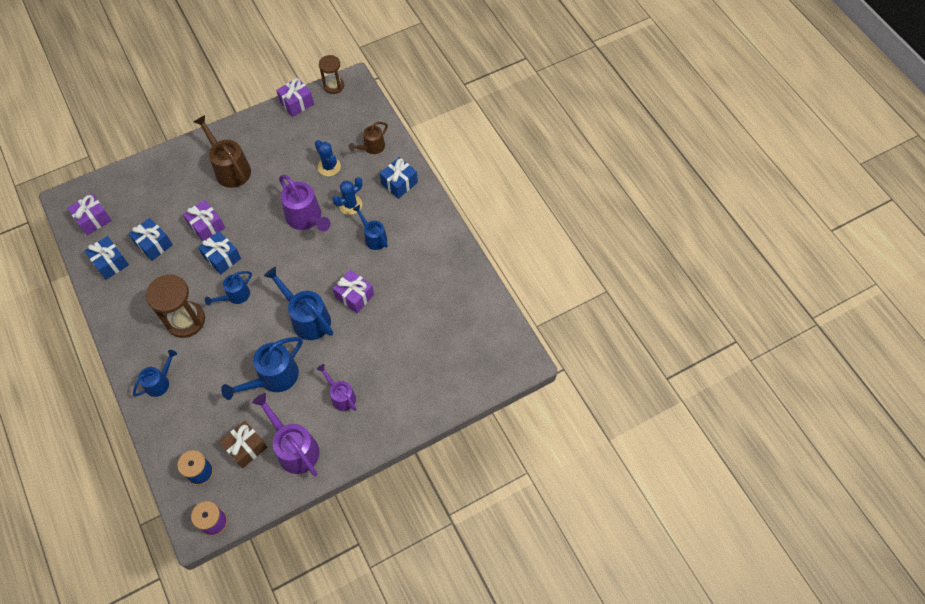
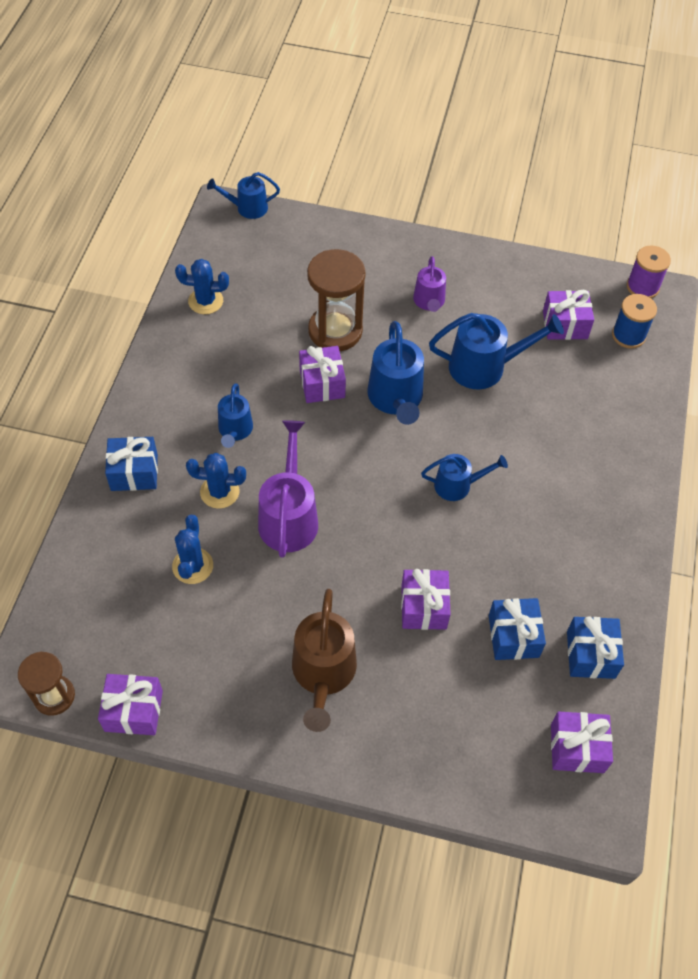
camera: 140 degrees left, 5 degrees down
blue watering can [133,350,177,397] -> blue watering can moved to [207,172,280,219]
brown hourglass [146,274,205,338] -> brown hourglass moved to [307,249,366,351]
blue gift [198,231,241,274] -> none
brown gift [219,421,267,469] -> purple gift [543,289,594,340]
purple watering can [252,393,320,476] -> none
brown watering can [349,122,388,154] -> none
none -> blue cactus [175,259,229,314]

